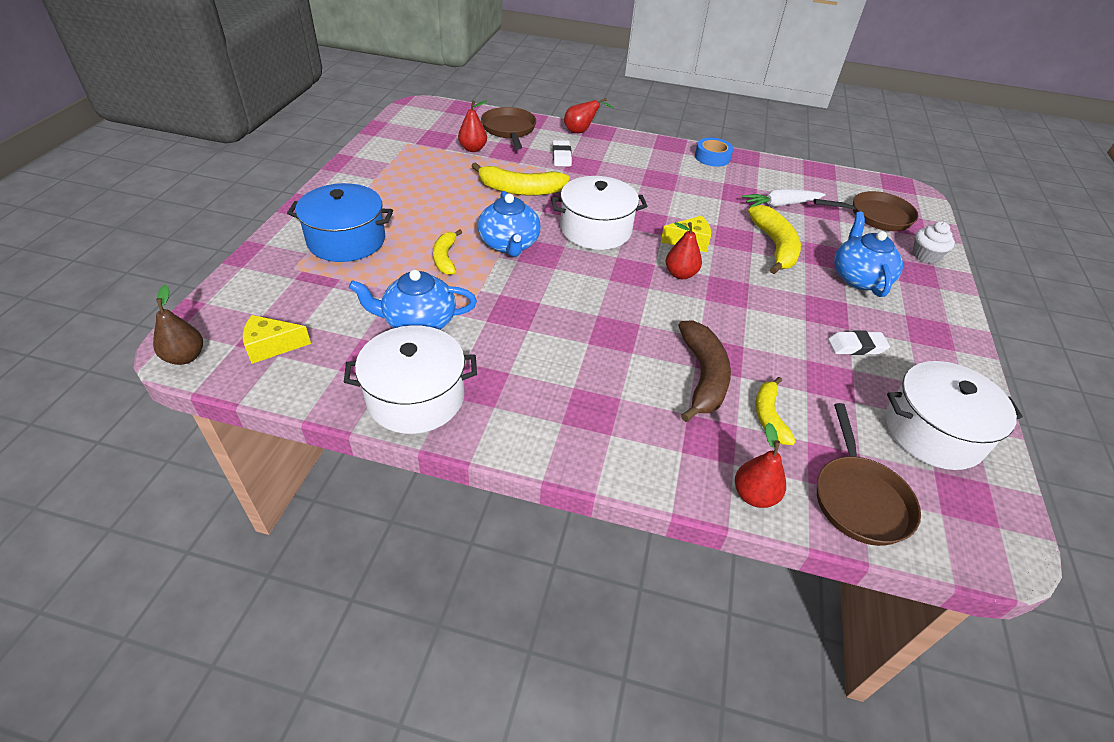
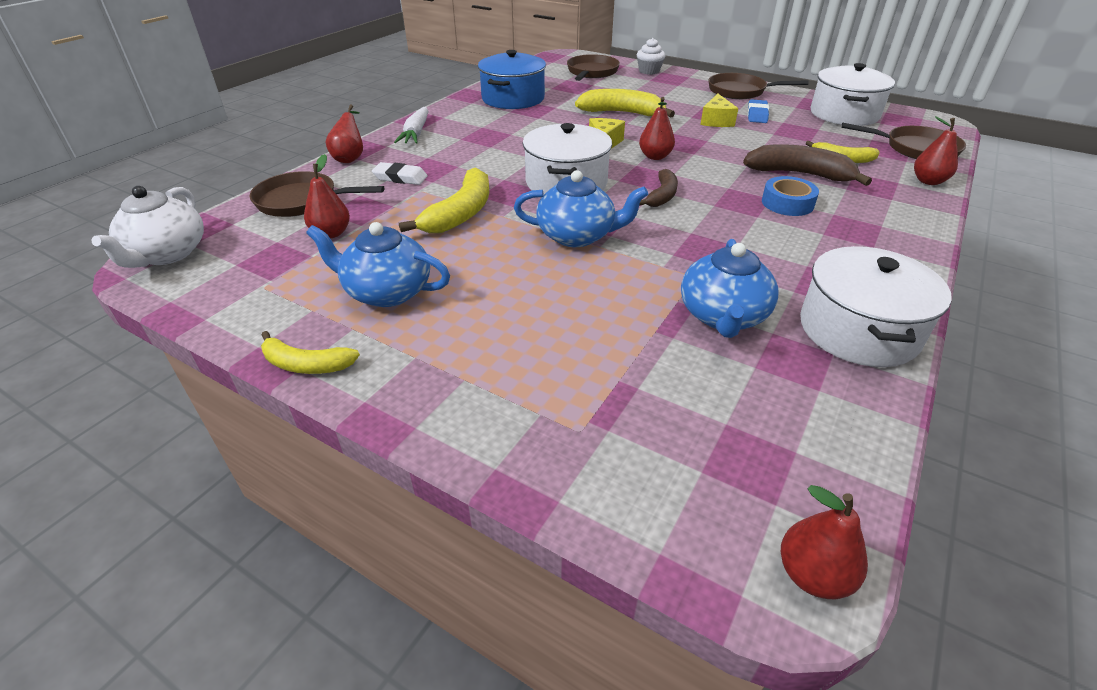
camera: 70 degrees left, 5 degrees down
brown pear [153,285,203,365] -> red pear [781,485,868,599]
yellow cheese [243,315,311,364] -> yellow cheese moved to [700,93,738,127]
blue pot [287,183,393,262] -> blue pot moved to [478,50,546,109]
yellow banana [433,230,462,275] -> yellow banana moved to [261,331,360,374]
blue tape [695,138,733,167] -> blue tape moved to [762,176,819,216]
white carrot [742,189,825,207] -> white carrot moved to [394,107,428,144]
white eraser [828,331,890,355] -> blue eraser [747,99,769,123]
blue teapot [834,212,903,297] -> blue teapot moved to [306,222,450,307]
none -> white teapot [91,186,204,268]
none -> brown banana [639,169,678,207]
none -> brown pan [708,73,809,99]

